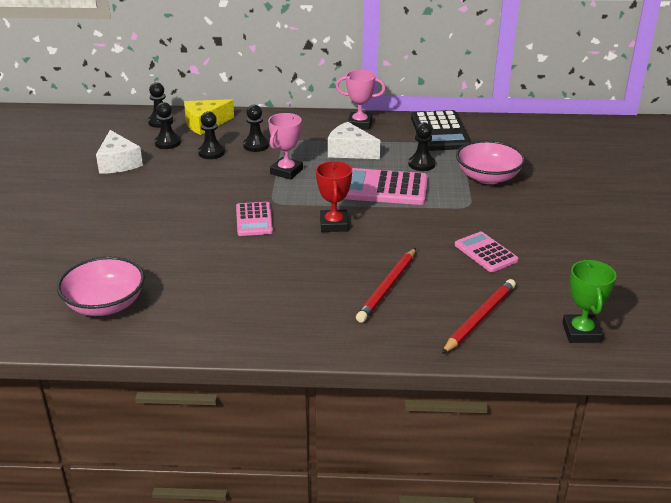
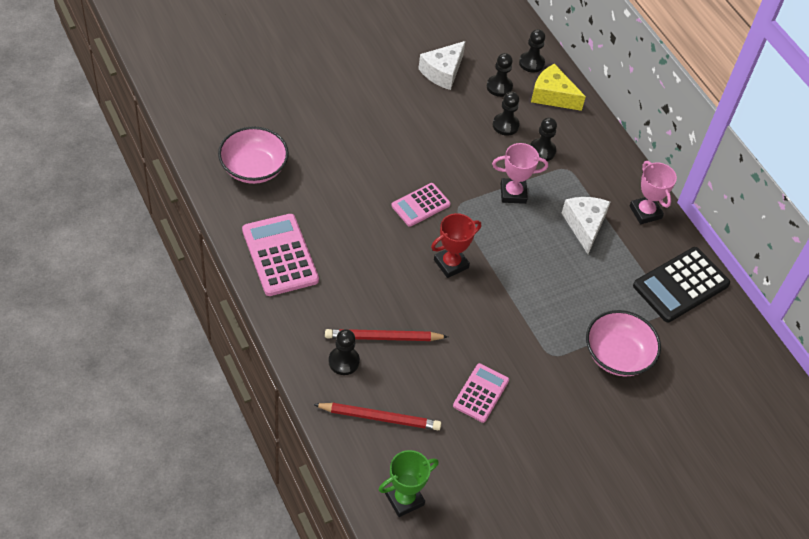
camera: 55 degrees right, 20 degrees up
pink calculator [344,168,428,205] -> pink calculator moved to [242,214,319,296]
black pawn [408,122,435,171] -> black pawn moved to [329,329,360,375]

